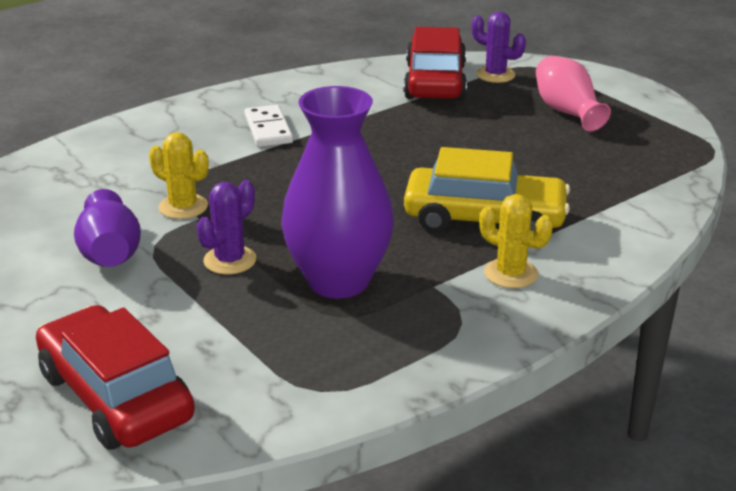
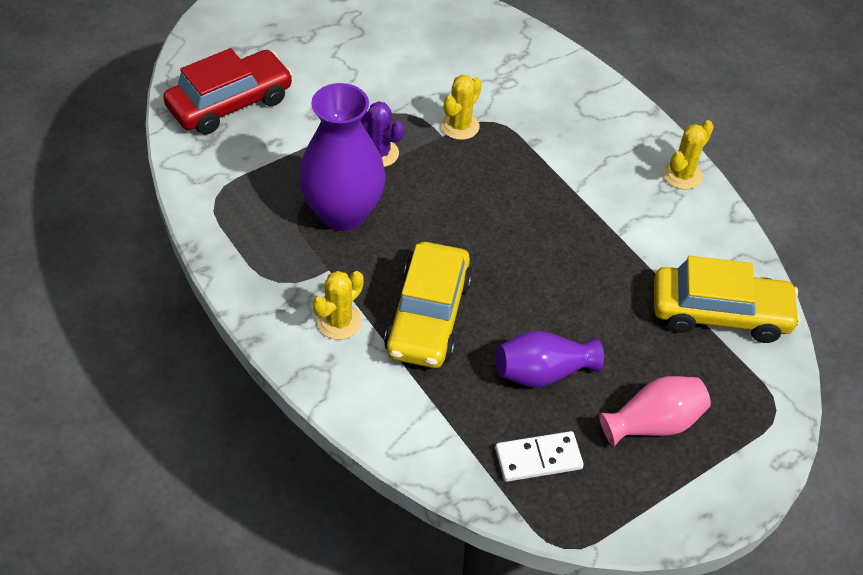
camera: 90 degrees right, 20 degrees up
purple vase [74,189,141,267] -> purple vase moved to [496,331,604,387]
white domino [244,105,293,147] -> white domino moved to [495,431,584,482]
red car [404,27,467,100] -> yellow car [654,256,801,343]
purple cactus [472,11,526,83] -> none
none -> yellow cactus [663,120,714,190]

